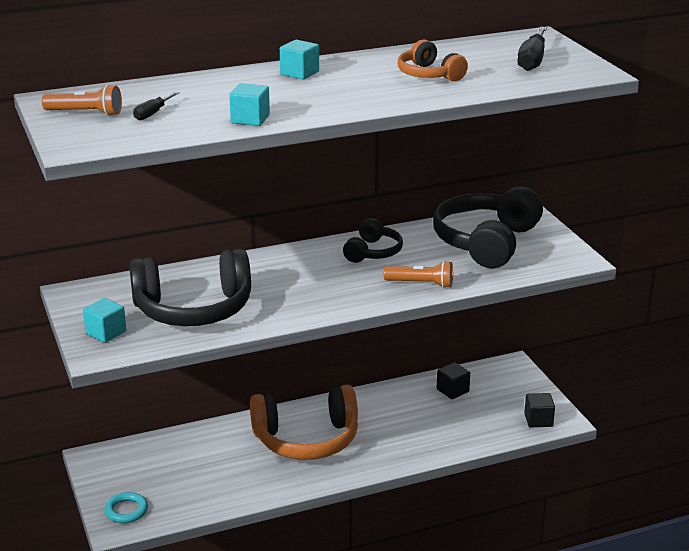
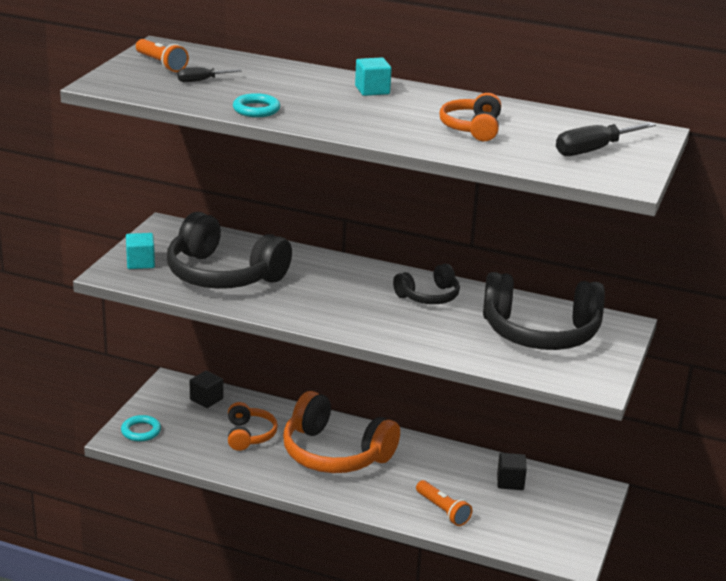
camera: 40 degrees right, 0 degrees up
turquoise cube [229,83,270,126] -> turquoise ring [233,93,280,117]
orange flashlight [384,261,453,288] -> orange flashlight moved to [416,480,472,526]
black headphones [433,187,543,268] -> black headphones turned 150 degrees counterclockwise [483,272,605,350]
black cube [524,393,555,428] -> black cube moved to [190,371,223,408]
none -> orange headphones [228,402,278,451]

